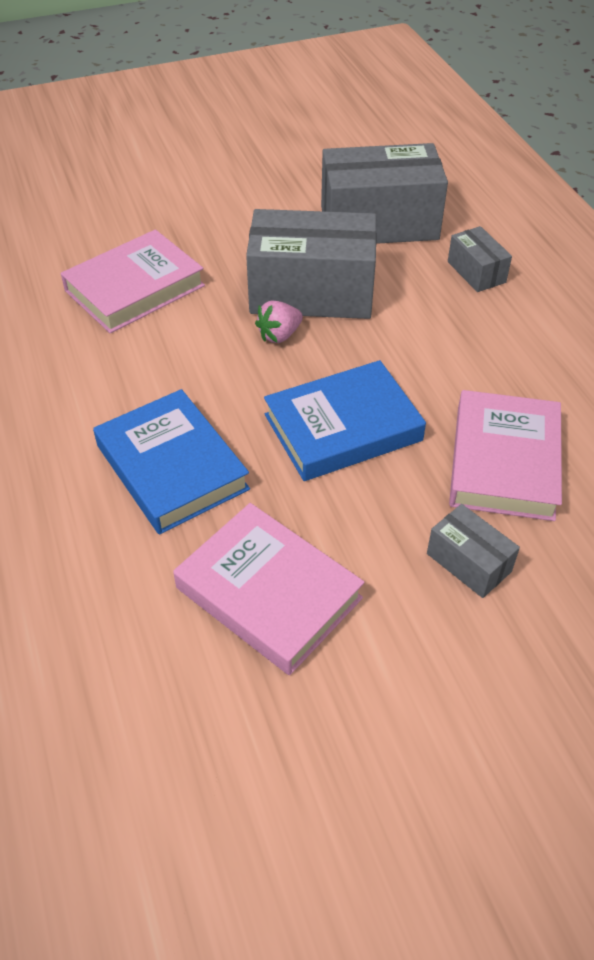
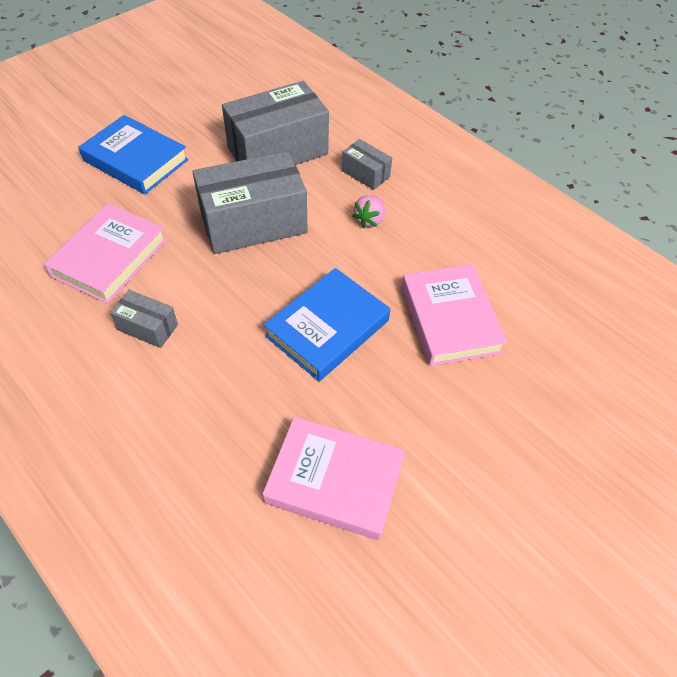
camera: 25 degrees left, 5 degrees up
blue book [93,389,250,535] -> blue book moved to [78,115,189,194]
pink strawberry [255,301,303,343] -> pink strawberry moved to [353,196,385,228]
grey box [427,504,520,598] -> grey box moved to [110,290,178,348]

